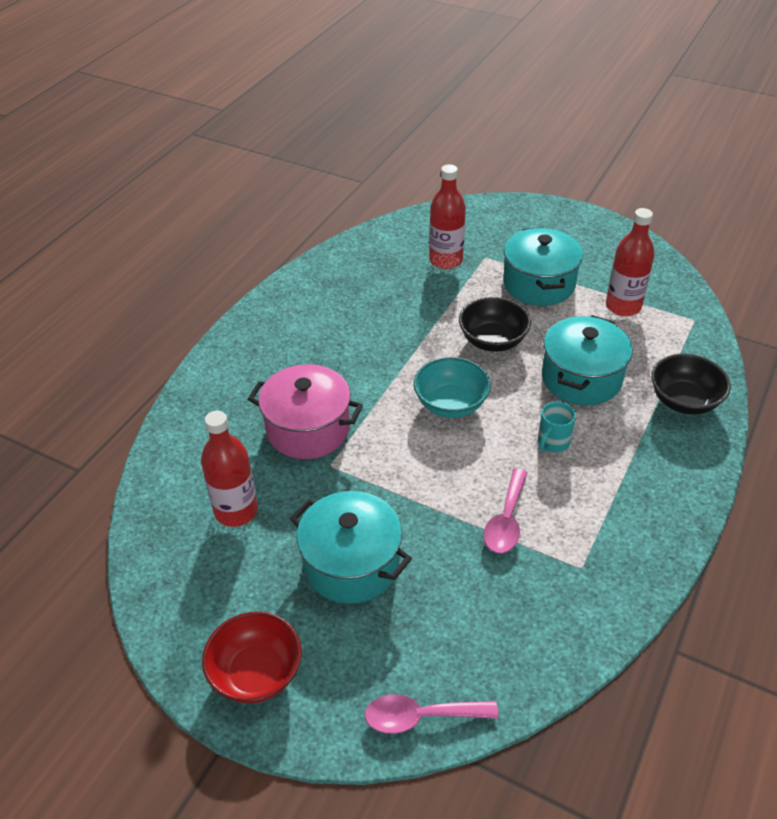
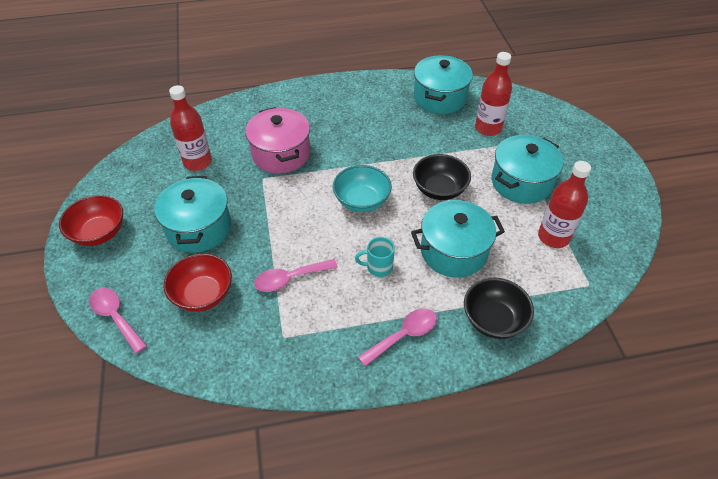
camera: 50 degrees right, 5 degrees up
none -> red bowl [164,254,232,312]
none -> pink spoon [358,309,437,366]
none -> turquoise pot [414,55,473,114]

